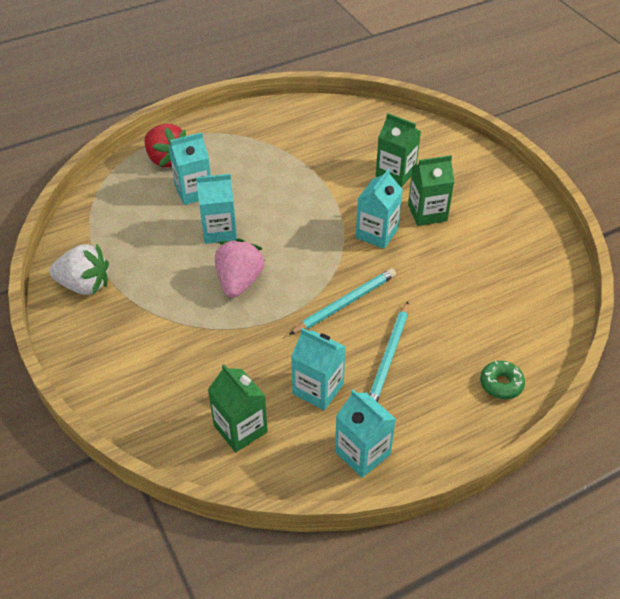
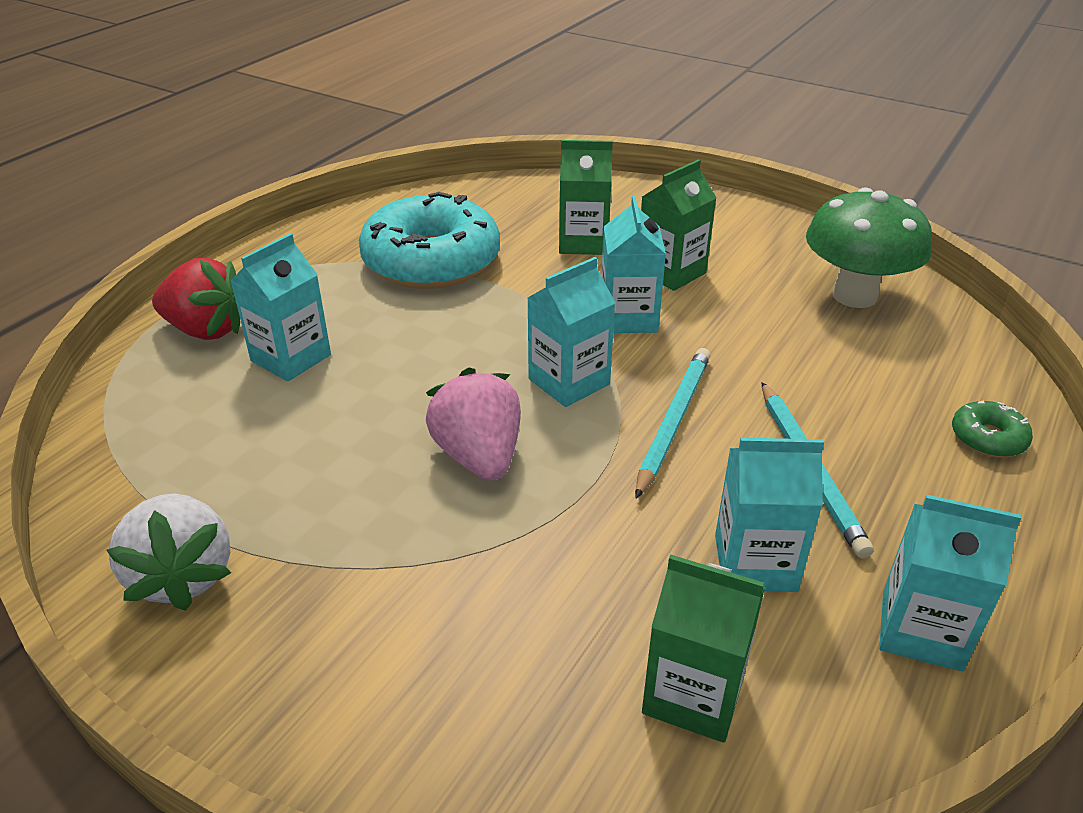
camera: 30 degrees left, 10 degrees down
white strawberry [49,244,109,295] -> white strawberry turned 90 degrees clockwise [106,493,231,611]
turquoise carton [196,174,237,244] -> turquoise carton moved to [528,257,615,407]
none -> turquoise donut [359,192,500,289]
none -> green mushroom [806,187,932,308]

